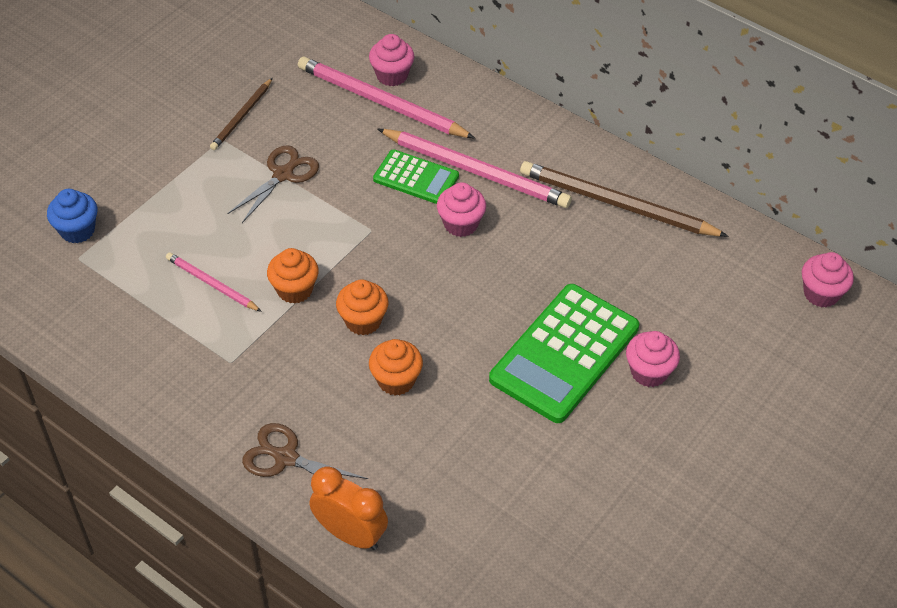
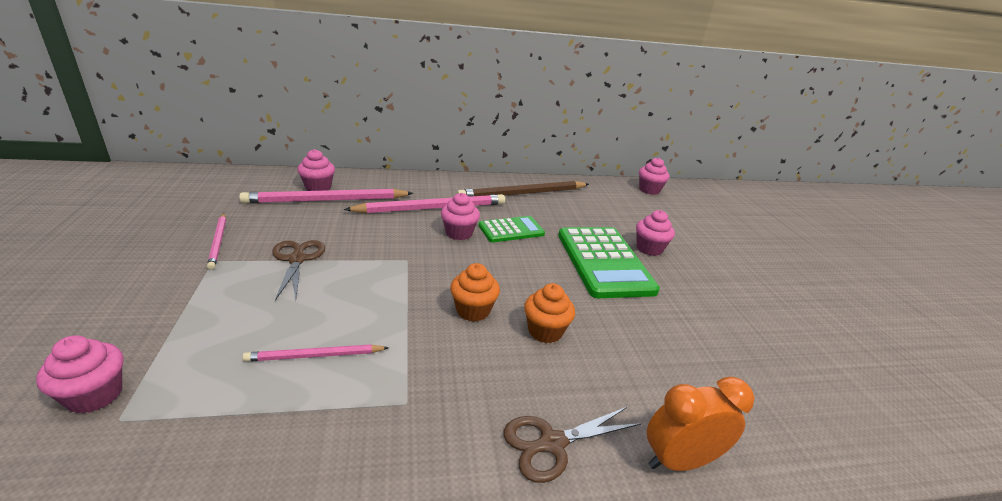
camera: 50 degrees left, 20 degrees down
blue cupcake [47,189,97,243] -> pink cupcake [36,335,123,414]
brown pencil [210,78,273,150] -> pink pencil [207,213,226,270]
orange cupcake [267,248,319,304] -> none
green calculator [373,149,459,204] -> green calculator moved to [479,216,545,242]

